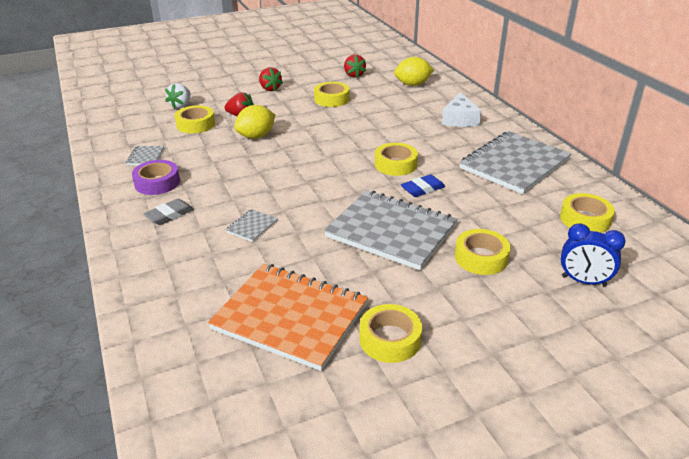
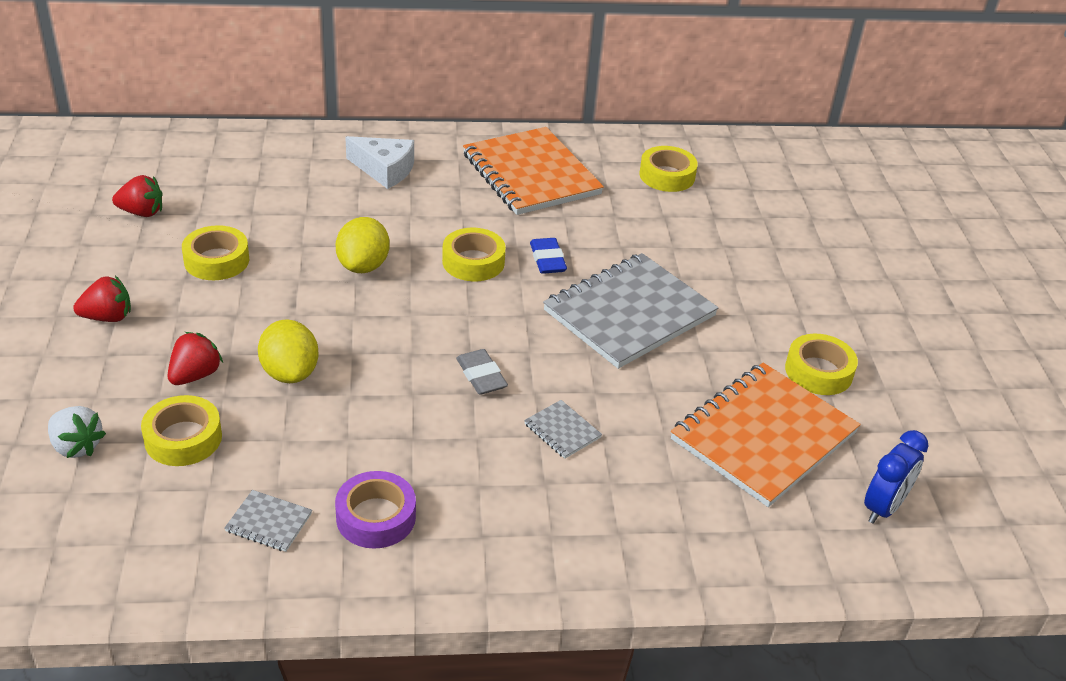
camera: 75 degrees left, 5 degrees up
grey eraser [143,199,194,225] -> grey eraser moved to [456,349,508,395]
yellow lemon [394,57,434,86] -> yellow lemon moved to [336,217,390,273]
yellow tape [455,229,511,275] -> none
grey notebook [459,131,571,194] -> orange notebook [463,127,604,215]
blue clock [561,223,626,287] -> blue clock moved to [864,430,928,524]

